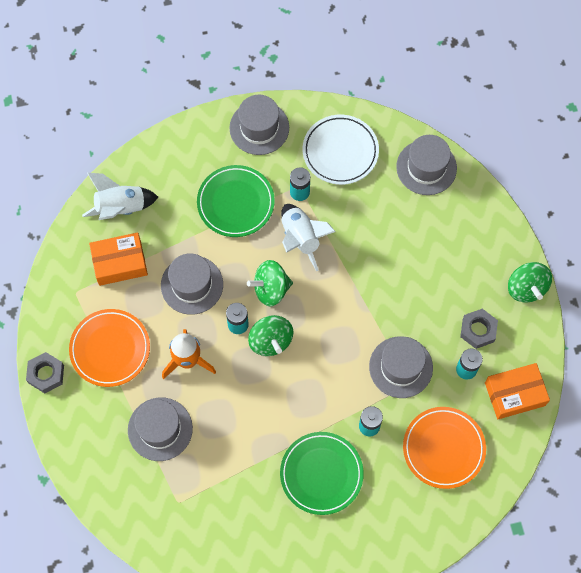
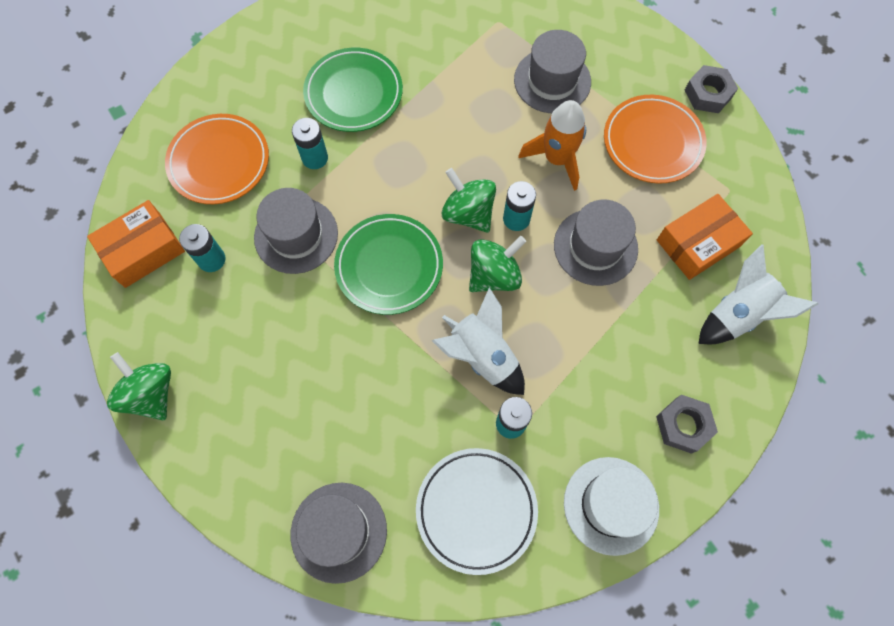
camera: 160 degrees right, 0 degrees up
green plate [197,165,275,237] -> green plate moved to [334,214,443,315]
grey hat [229,95,289,155] -> white hat [564,457,659,556]
grey nut [460,309,498,349] -> grey nut moved to [656,395,718,454]

